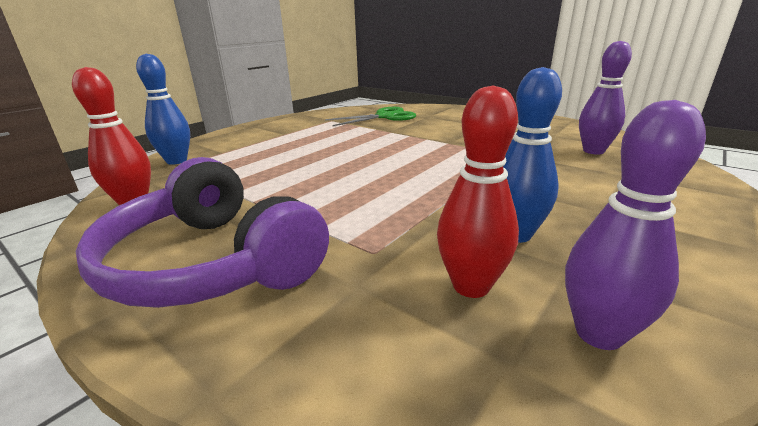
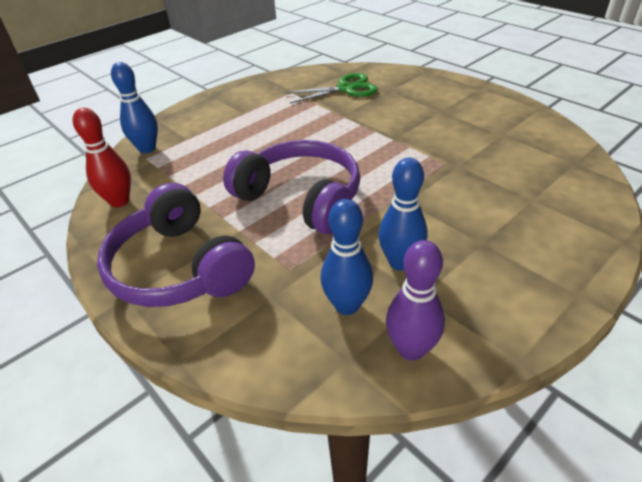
camera: 10 degrees right, 15 degrees up
red bowling pin [437,85,519,298] -> blue bowling pin [321,199,373,315]
purple bowling pin [579,41,632,155] -> none
none -> purple headphones [223,140,360,234]

